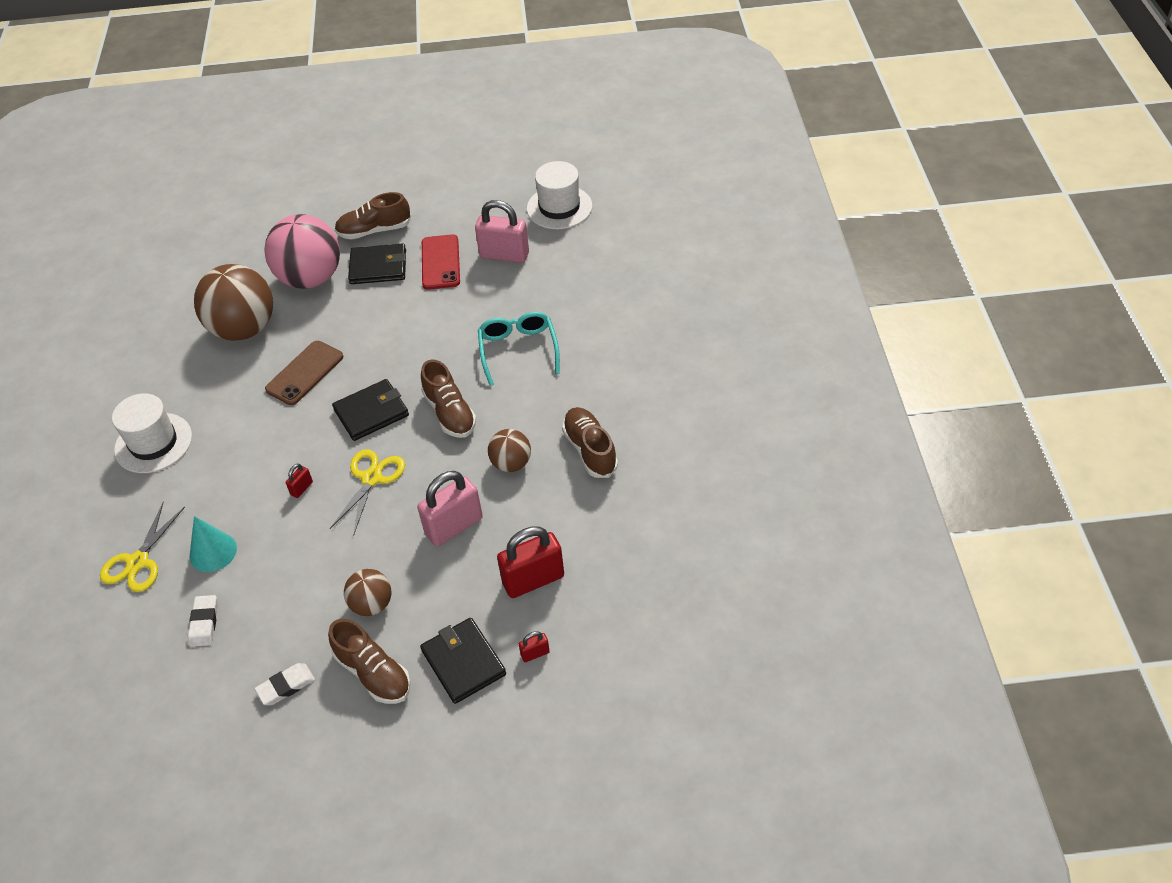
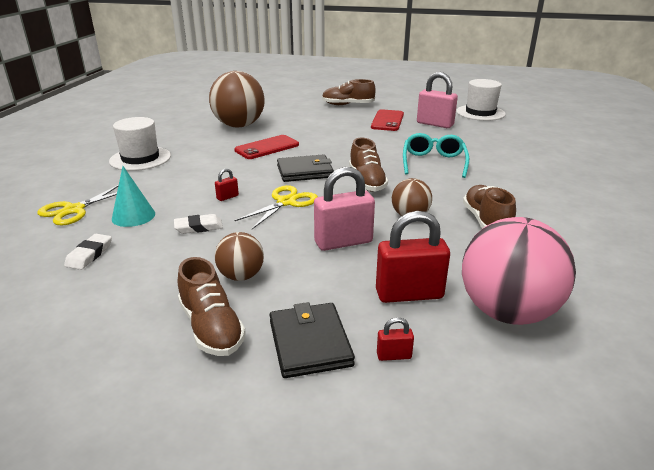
camera: 15 degrees right, 20 degrees down
white eraser [255,663,315,705] -> white eraser moved to [174,214,223,234]
pink ball [264,214,340,289] -> pink ball moved to [462,217,576,325]
brown phone [265,341,343,405] -> red phone [234,135,299,159]
black wallet [348,244,406,284] -> none

